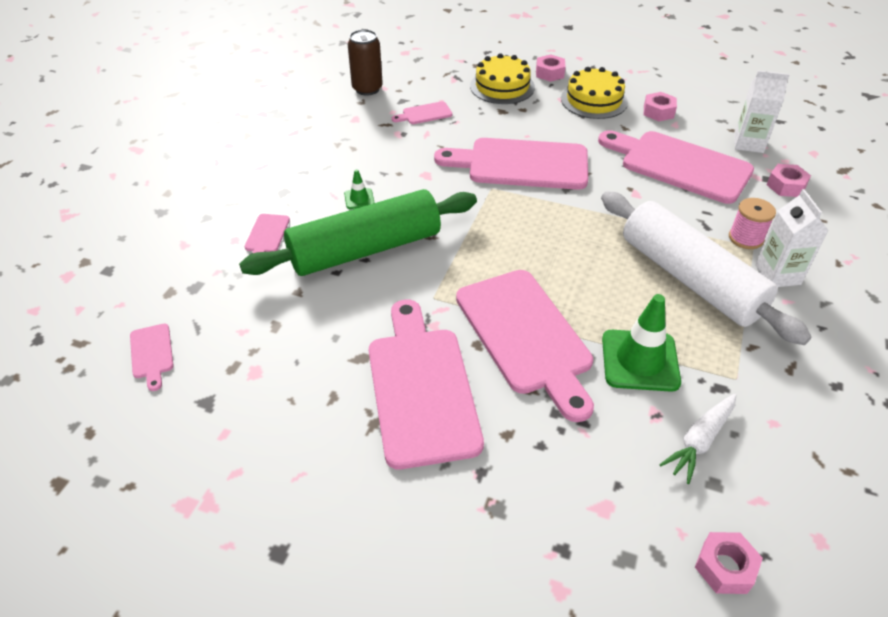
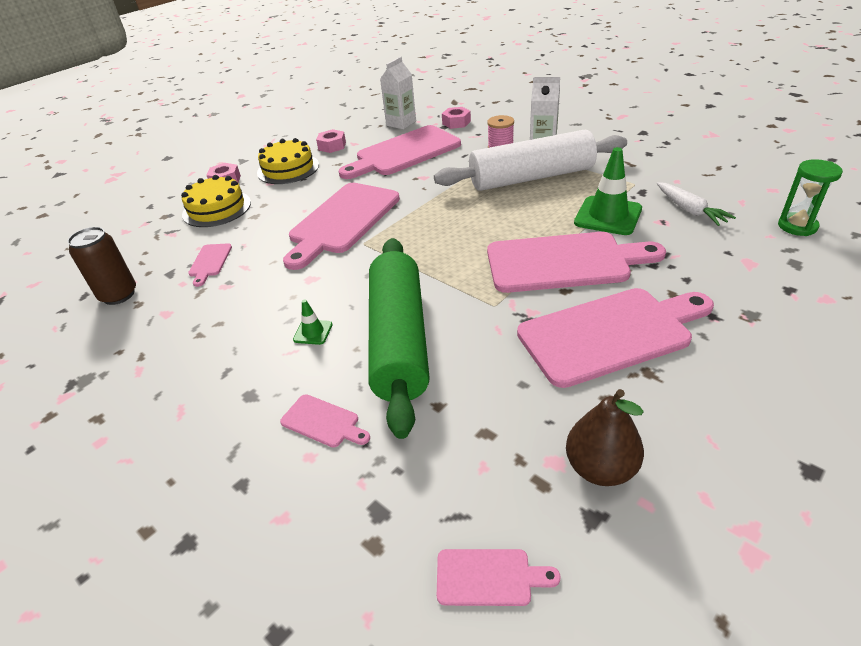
camera: 65 degrees left, 5 degrees down
pink cutting board [369,300,484,469] -> pink cutting board turned 150 degrees clockwise [517,288,714,388]
pink nut [695,532,763,594] -> green hourglass [778,159,843,236]
none -> brown pear [566,389,644,486]

